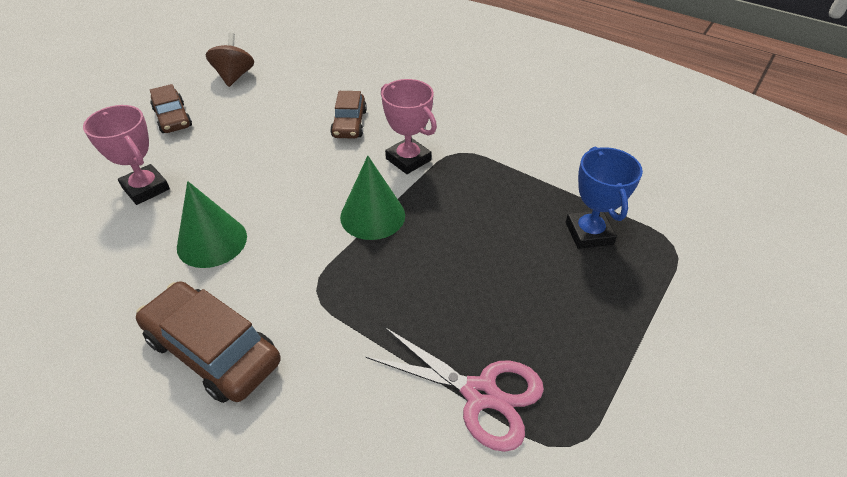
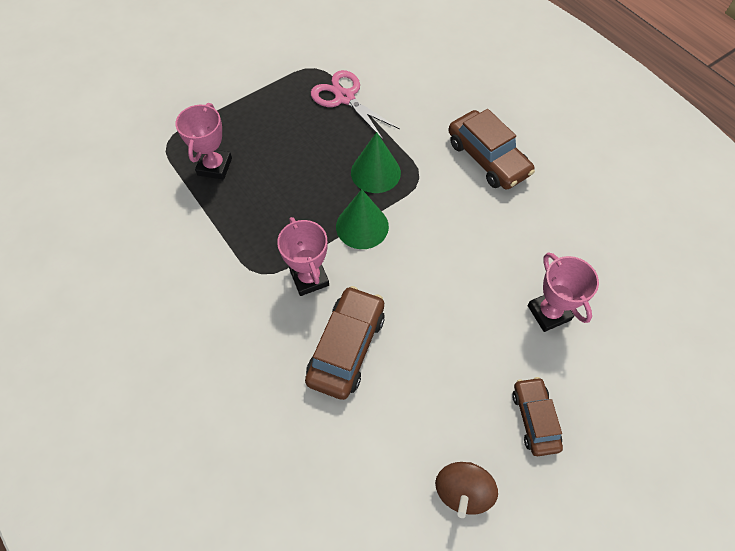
camera: 160 degrees left, 15 degrees up
green cone [177,181,247,268] -> green cone moved to [351,132,401,193]
brown car [330,91,367,139] -> brown car [305,286,385,400], size x1.57
blue trophy [566,147,643,249] -> pink trophy [176,103,232,180]

